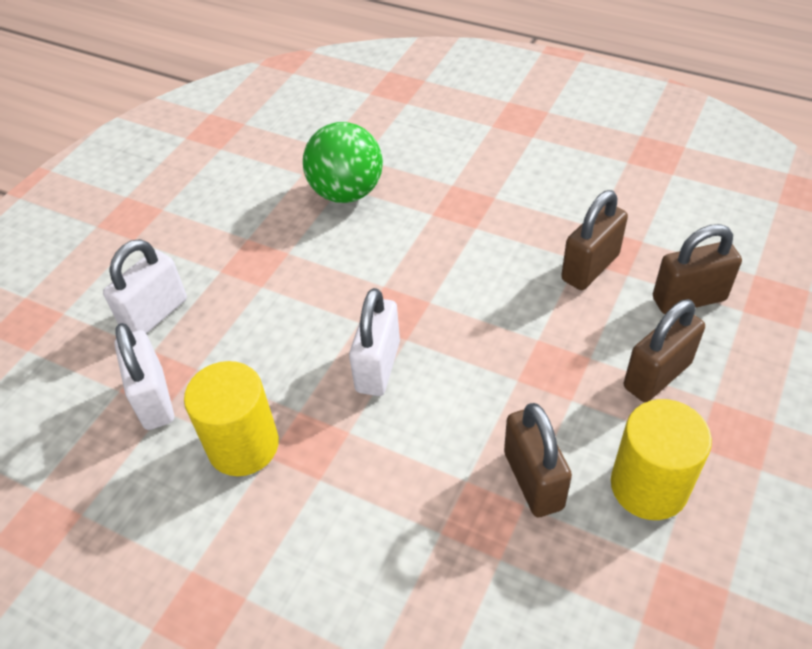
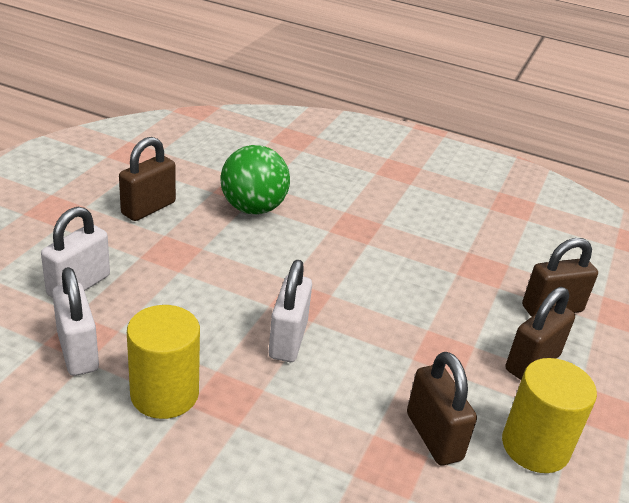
camera: 10 degrees left, 15 degrees down
brown padlock [561,190,628,290] -> brown padlock moved to [119,137,176,221]

